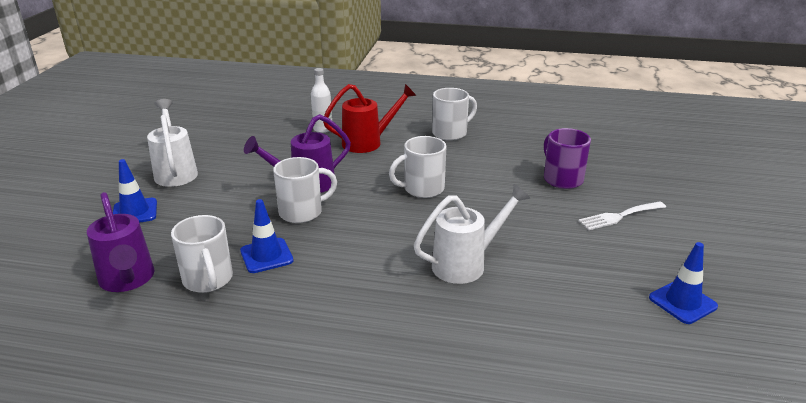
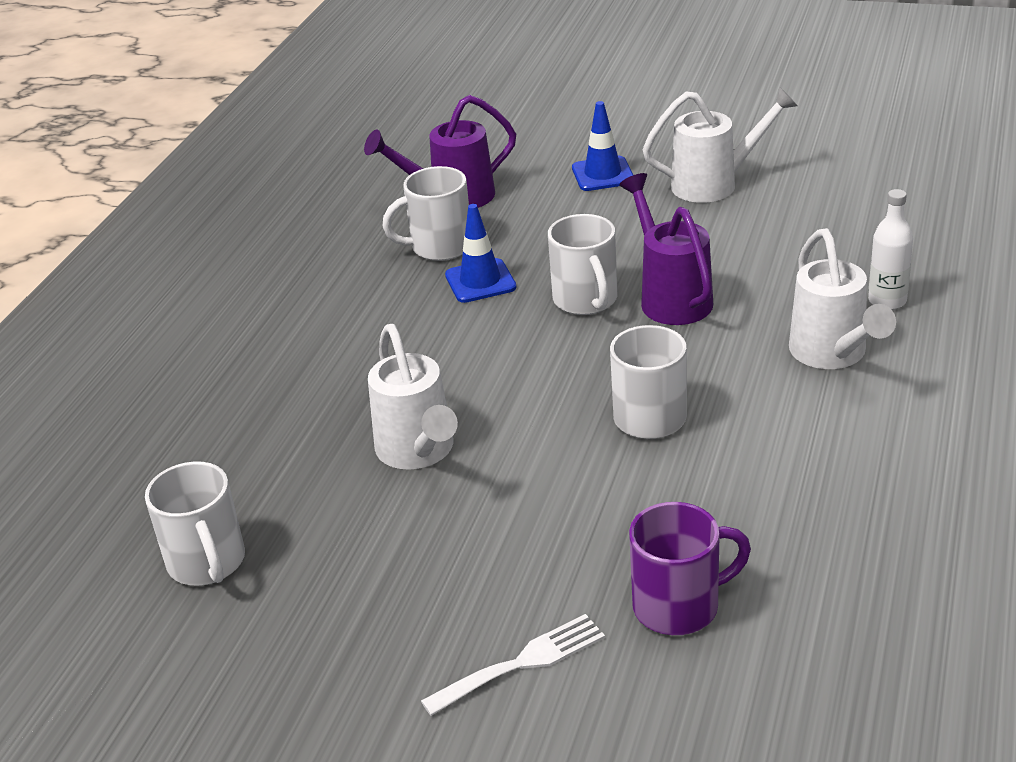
camera: 100 degrees right, 5 degrees up
red watering can [323,84,417,153] -> white watering can [789,228,896,369]
white mug [432,88,477,141] -> white mug moved to [145,462,245,585]
white fork [578,201,666,230] -> white fork turned 75 degrees clockwise [421,614,605,716]
blue traffic cone [649,242,718,324] -> none

